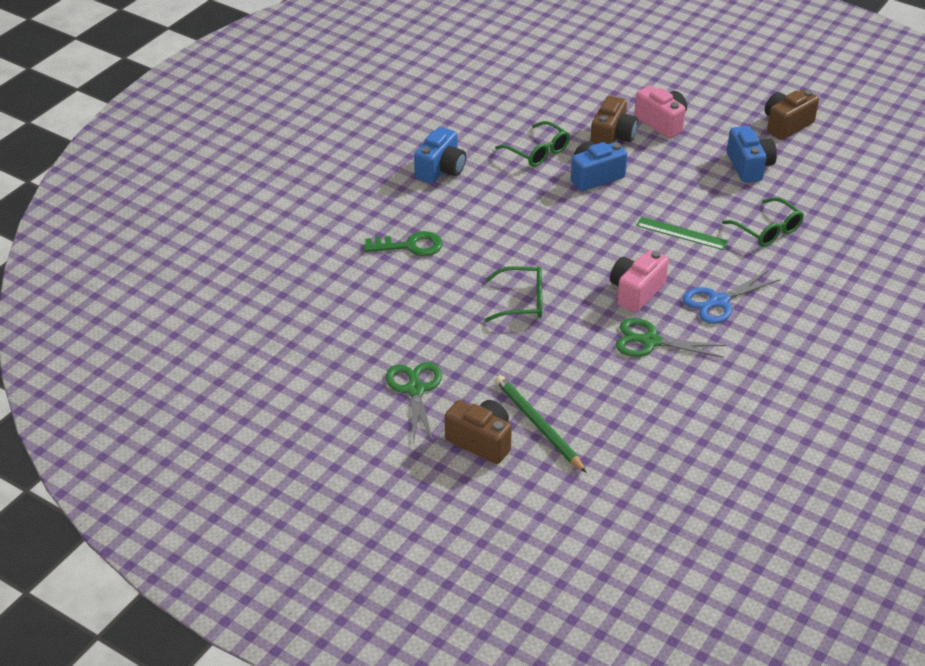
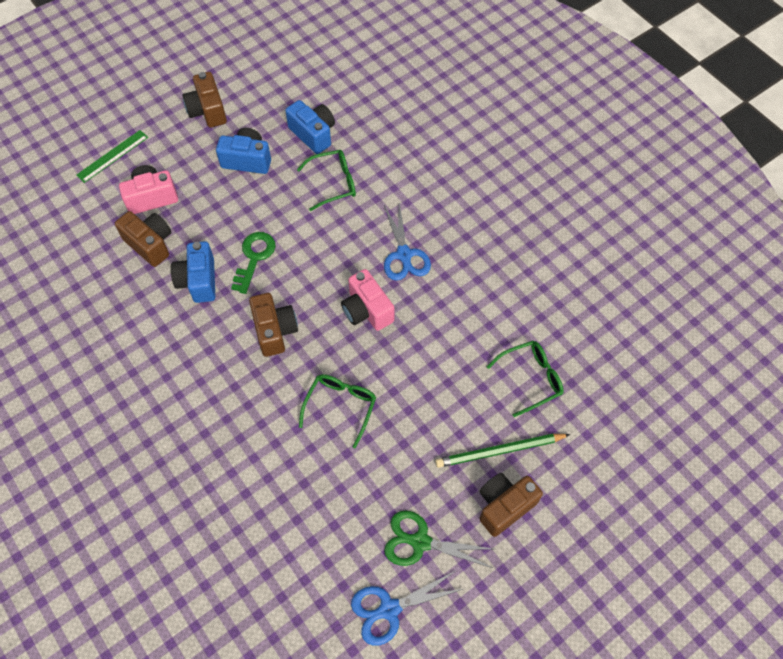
camera: 70 degrees left, 20 degrees up
green key [364,231,443,256] -> green key moved to [231,232,276,294]
blue camera [414,127,466,184] -> blue camera moved to [285,100,335,154]
green glasses [495,121,570,167] -> green glasses moved to [487,341,564,417]
green scissors [615,318,726,358] -> none
green ruler [636,217,728,250] -> green ruler moved to [76,130,148,183]
none -> brown camera [249,293,298,357]
none -> blue scissors [351,571,463,646]

